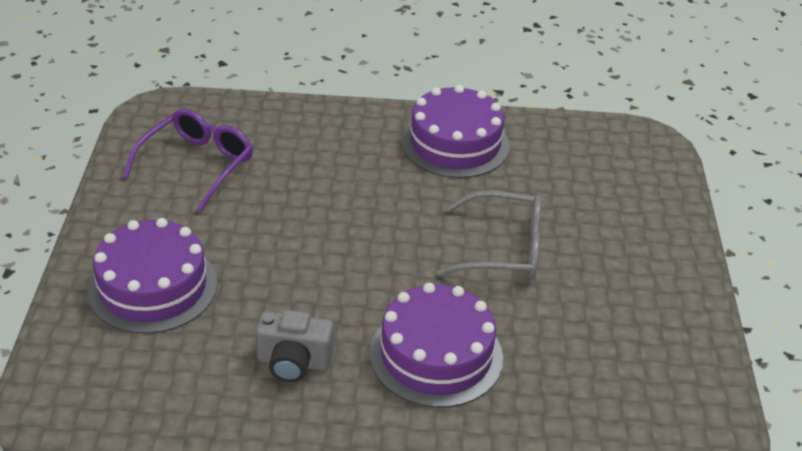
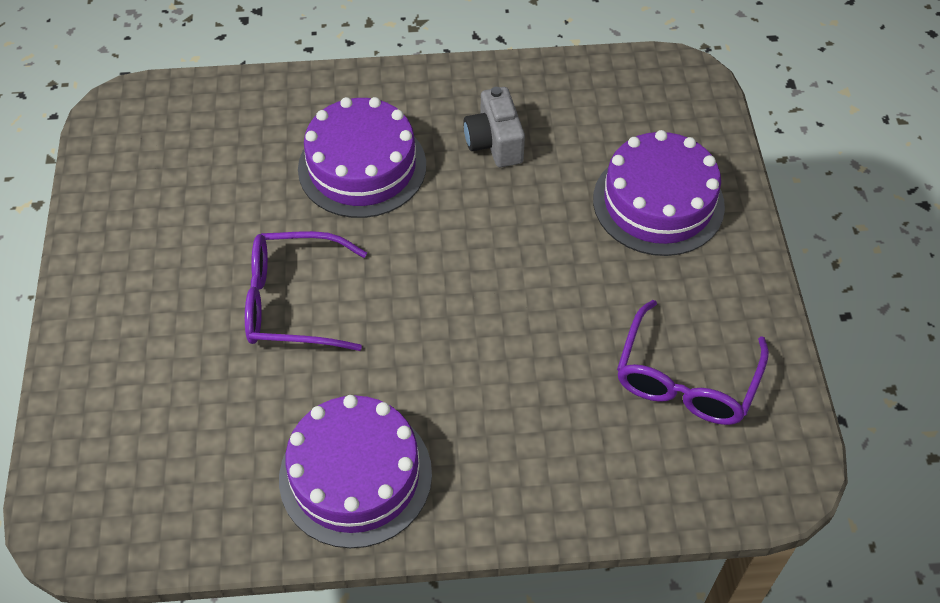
camera: 175 degrees right, 15 degrees up
grey camera [256,310,334,382] -> grey camera turned 105 degrees counterclockwise [463,87,525,167]
grey glasses [437,191,541,279] -> purple glasses [245,231,367,351]

